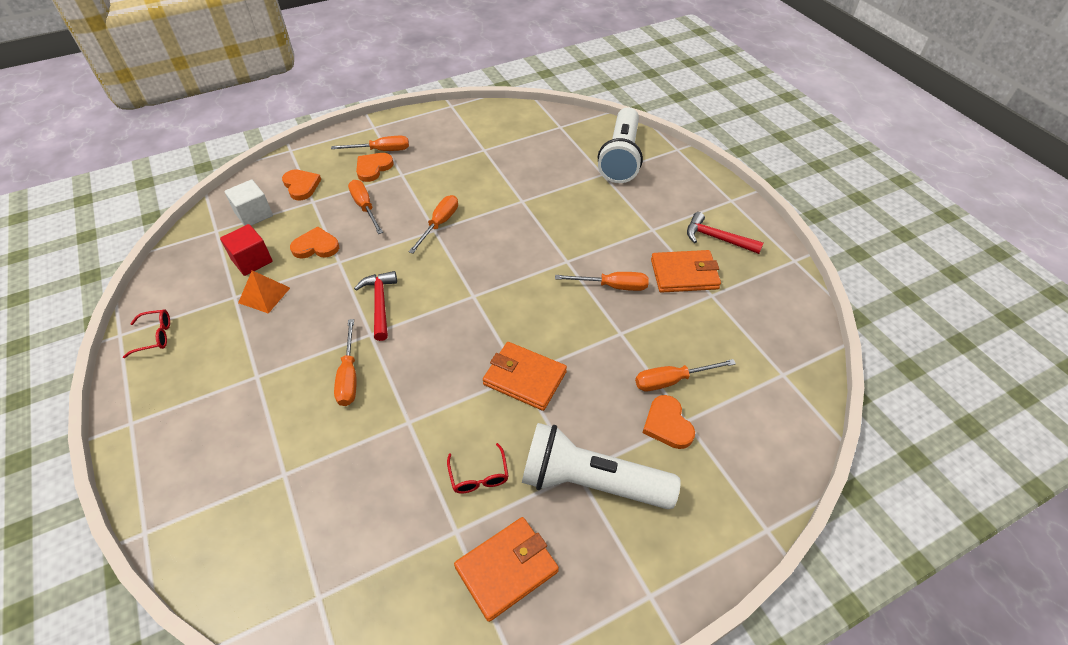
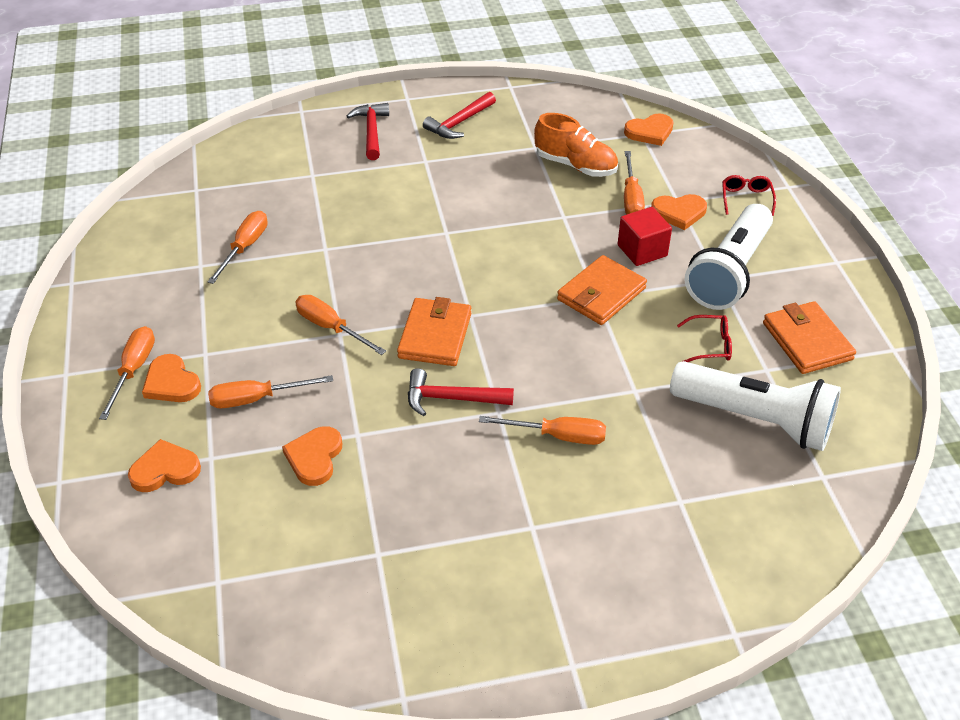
camera: 75 degrees left, 5 degrees down
red glasses [123,309,170,358] -> red glasses moved to [722,175,776,216]
red cube [220,224,273,276] -> red cube moved to [618,207,672,266]
white cube [225,180,273,226] -> none
orange pyramid [238,270,290,314] -> none
orange screwdriver [555,272,649,291] -> orange screwdriver moved to [207,211,268,284]
white flashlight [598,107,643,183] -> white flashlight moved to [670,361,841,451]
orange wallet [651,250,721,293] -> orange wallet moved to [397,297,471,366]
none -> red hammer [347,103,389,160]
none -> orange shoe [534,113,618,177]
none -> orange heart [624,113,673,146]

